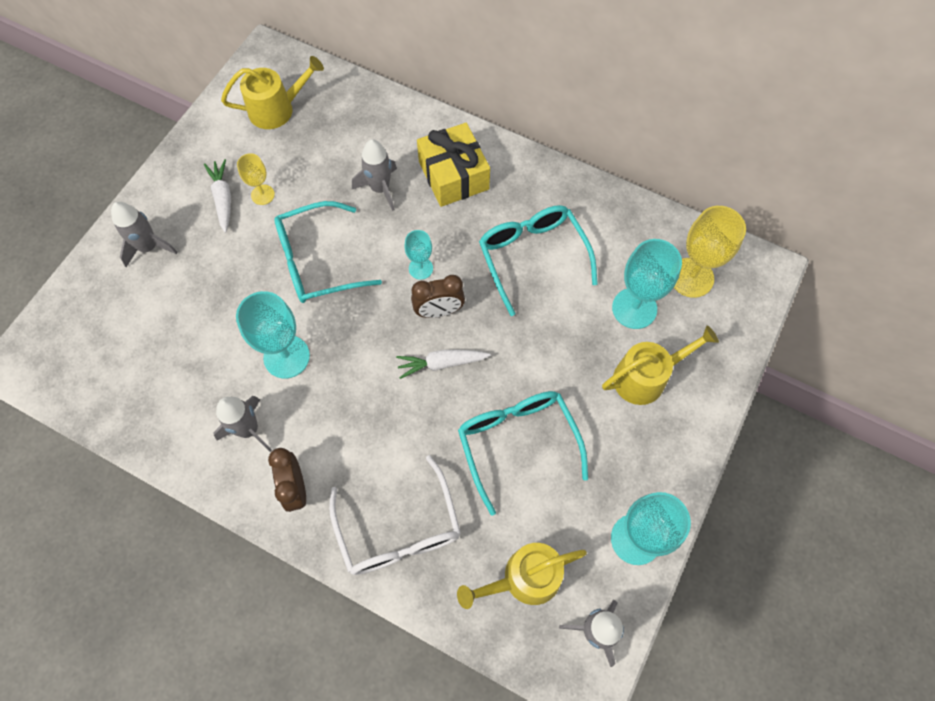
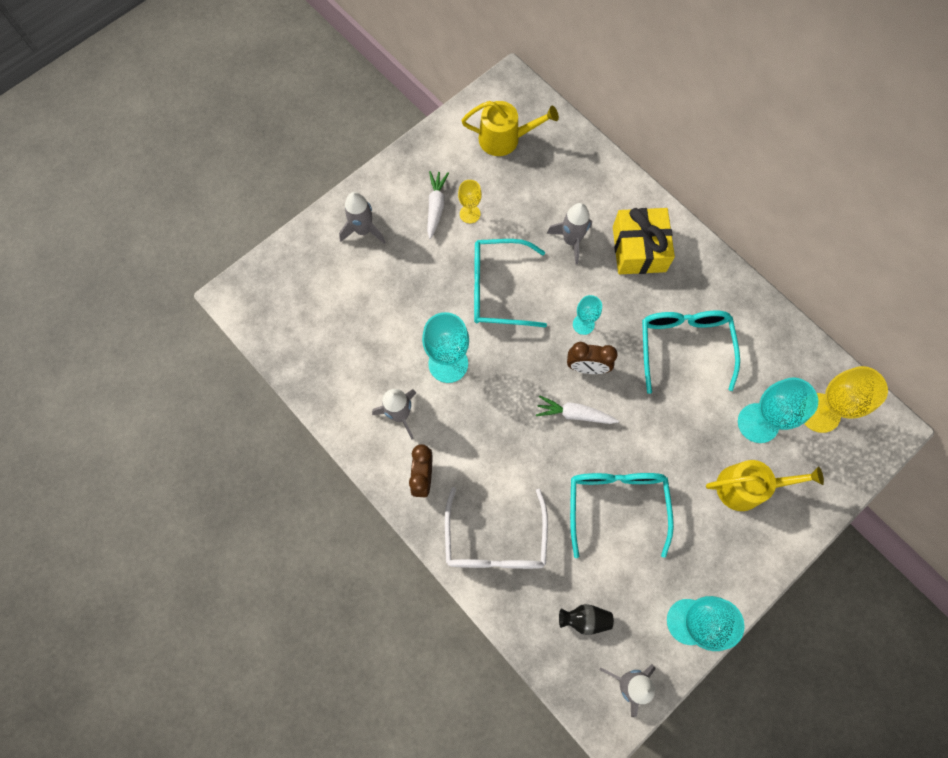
camera: 20 degrees right, 5 degrees up
yellow watering can [457,543,587,609] -> black vase [559,604,614,635]

